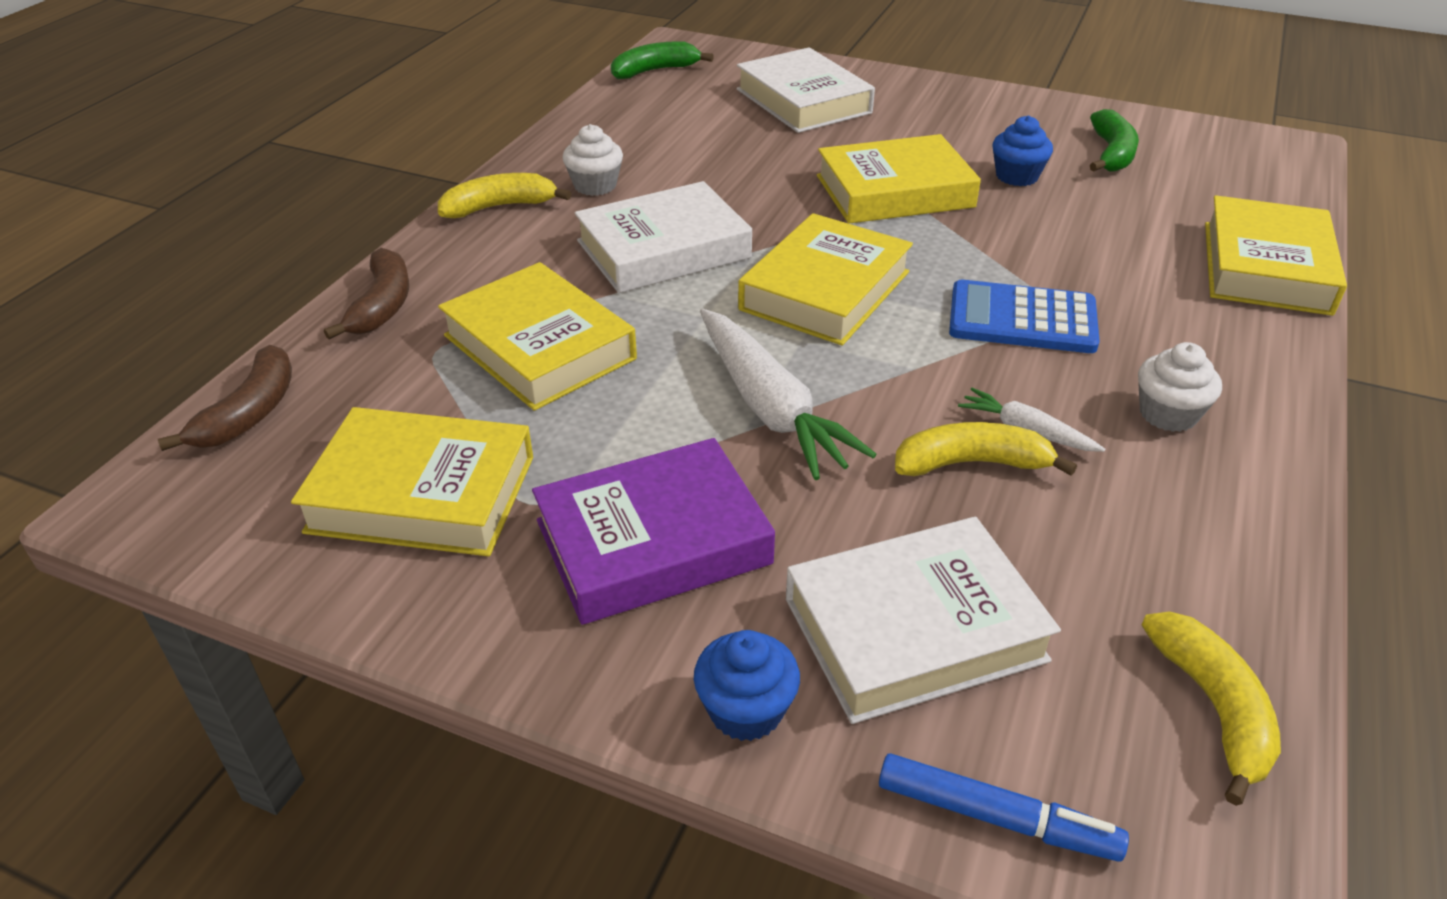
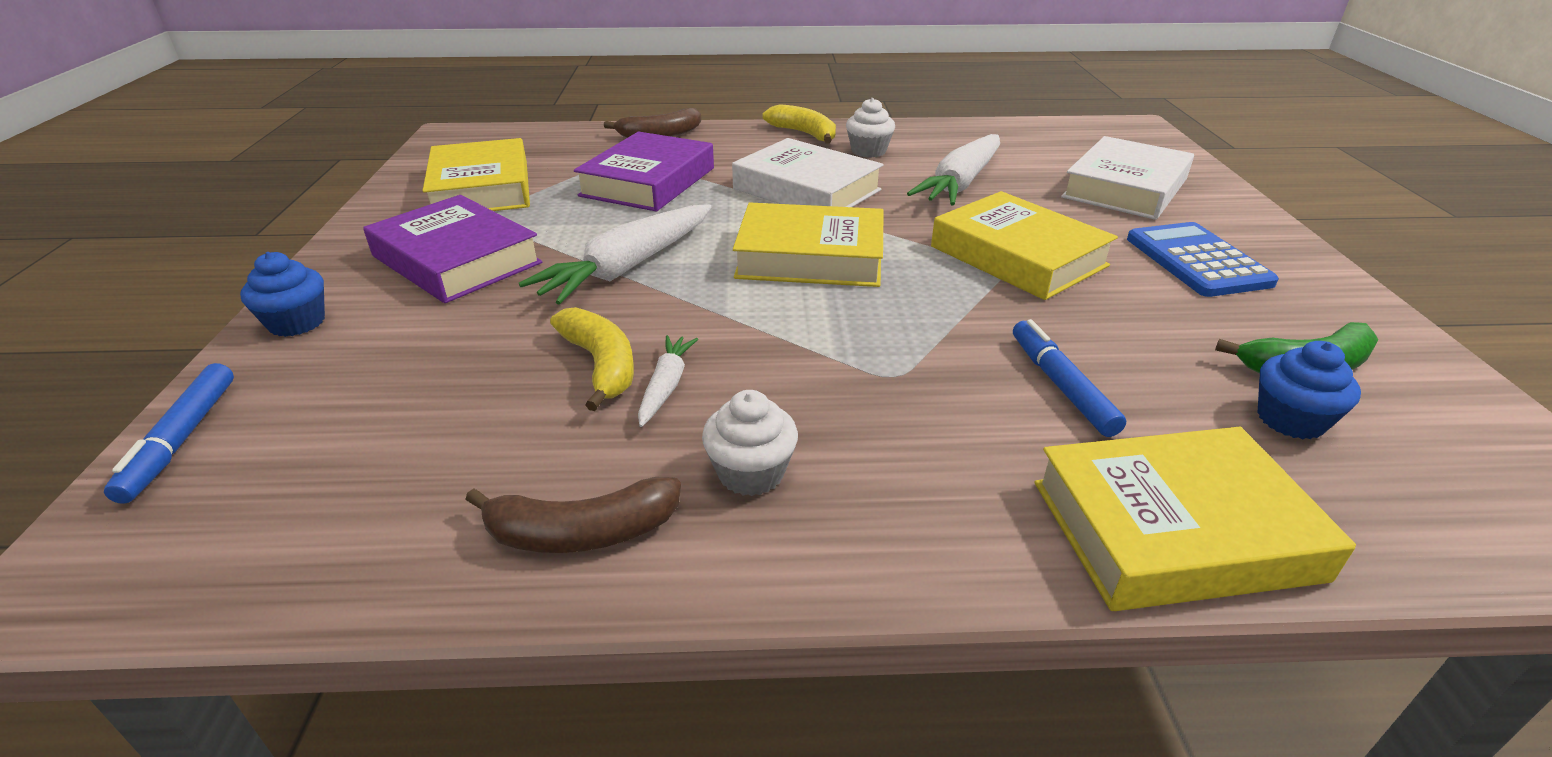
camera: 65 degrees right, 5 degrees down
brown banana [158,345,292,451] -> brown banana moved to [465,477,681,553]
yellow book [438,262,637,411] -> purple book [574,132,714,211]
green banana [611,41,714,79] -> none
white book [786,517,1061,724] -> none
blue calculator [949,280,1100,353] -> blue calculator moved to [1127,222,1279,297]
blue cupcake [993,116,1053,186] -> blue cupcake moved to [1258,341,1361,439]
yellow banana [1141,611,1281,806] -> none
none -> white carrot [907,134,1000,206]
none -> blue marker [1013,319,1126,437]

